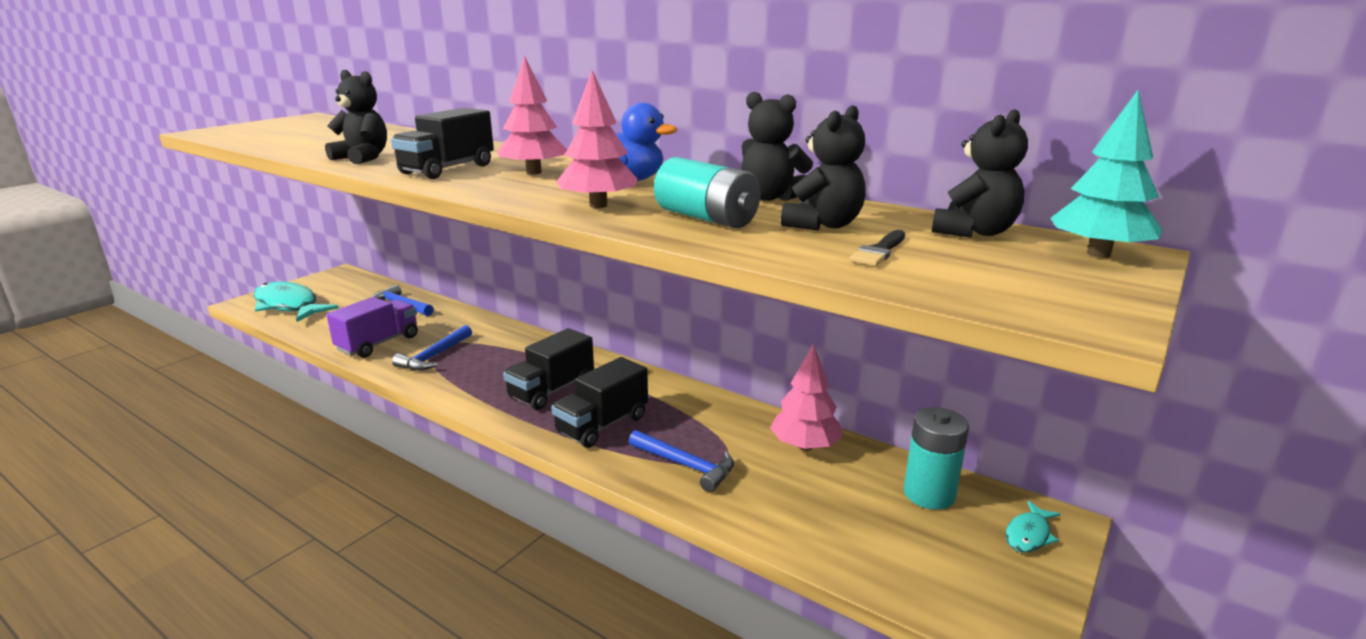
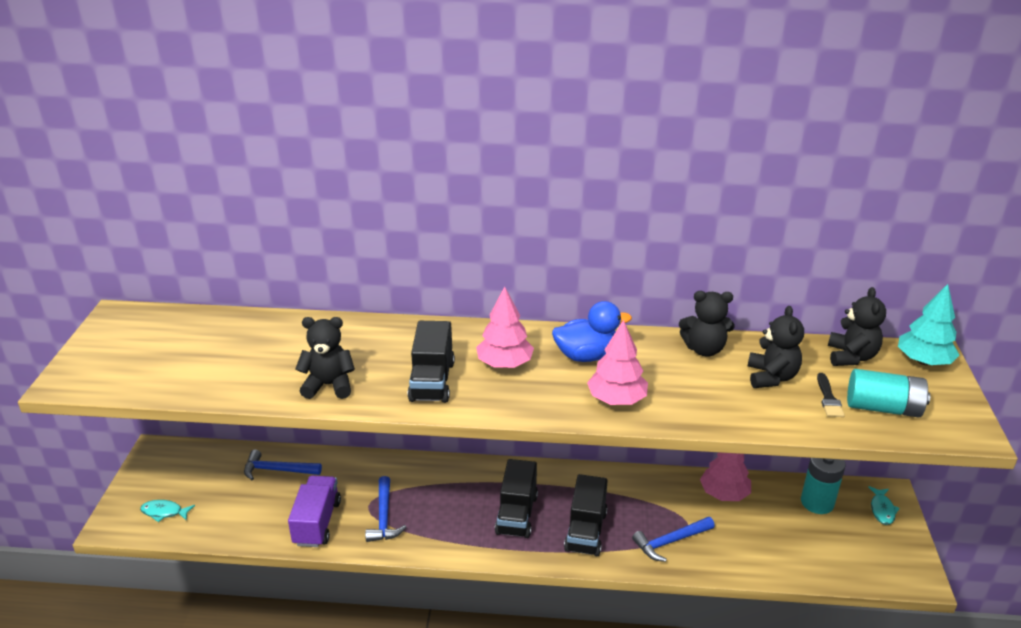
camera: 30 degrees left, 10 degrees up
turquoise fish [253,282,339,322] -> turquoise fish [140,500,195,522], size x0.46
blue hammer [629,430,734,492] -> blue hammer turned 150 degrees clockwise [632,517,715,562]
turquoise battery [654,157,761,228] -> turquoise battery moved to [847,369,930,417]

